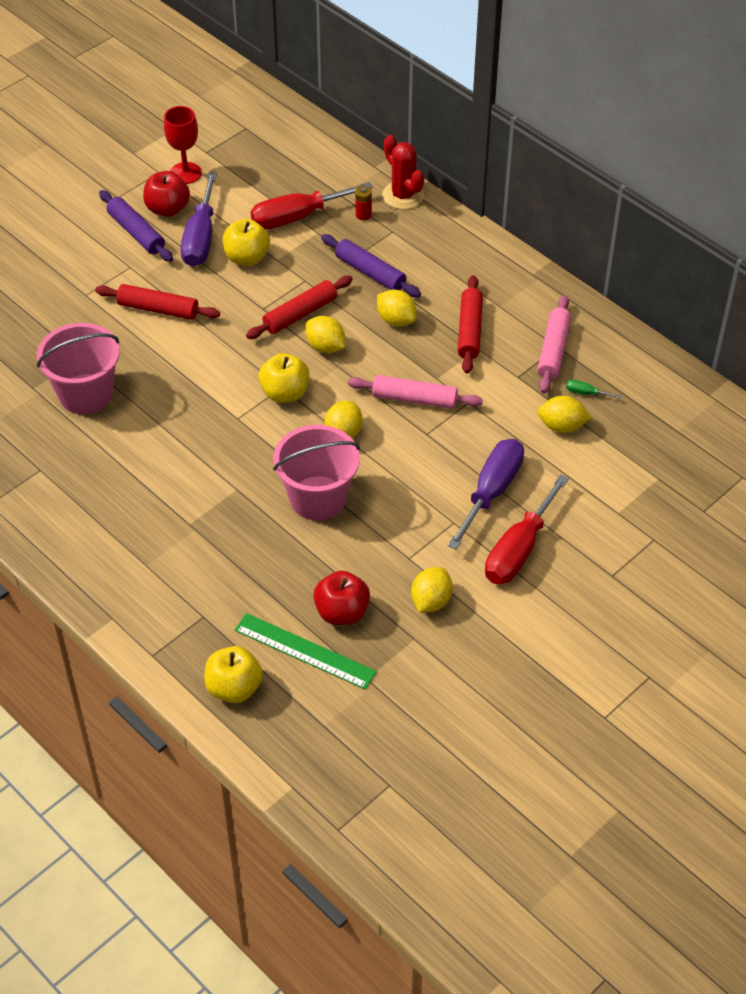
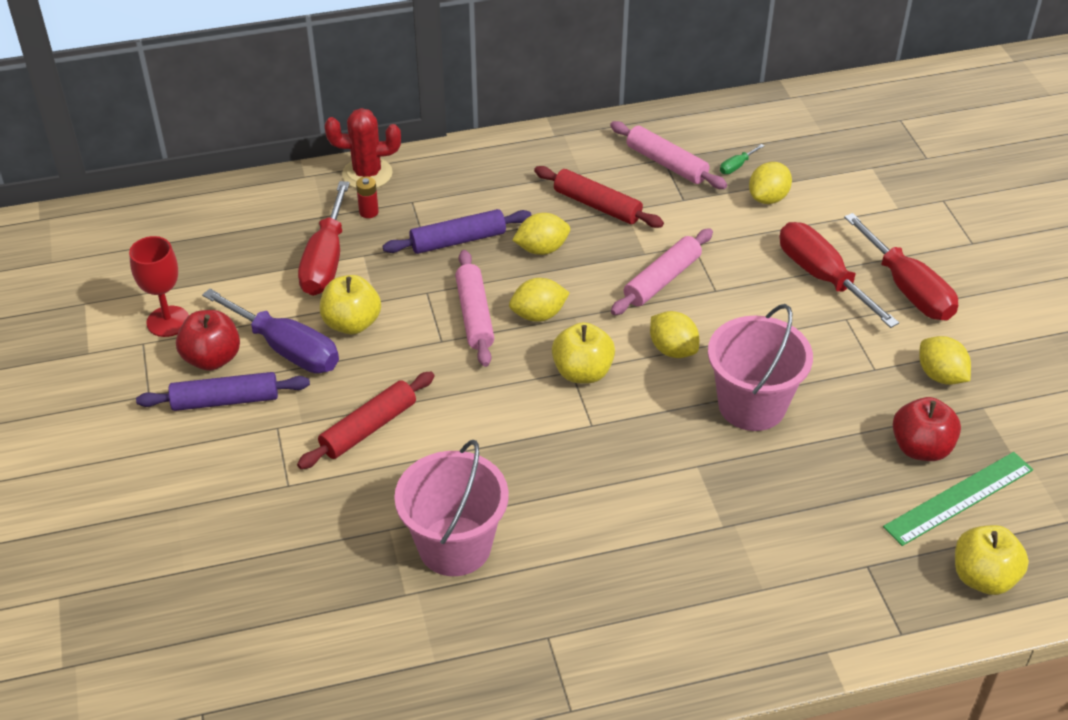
camera: 60 degrees left, 5 degrees down
red rolling pin [246,276,353,339] -> pink rolling pin [455,250,494,367]
purple screwdriver [448,439,524,550] -> red screwdriver [780,222,899,328]

